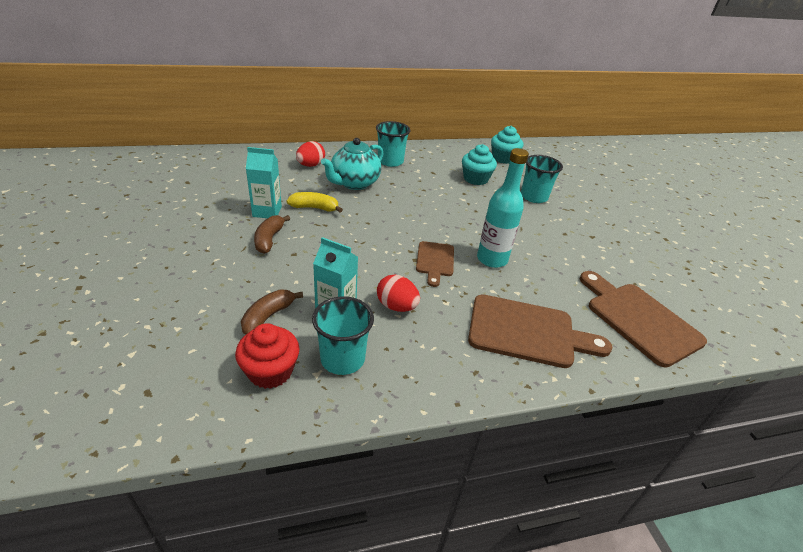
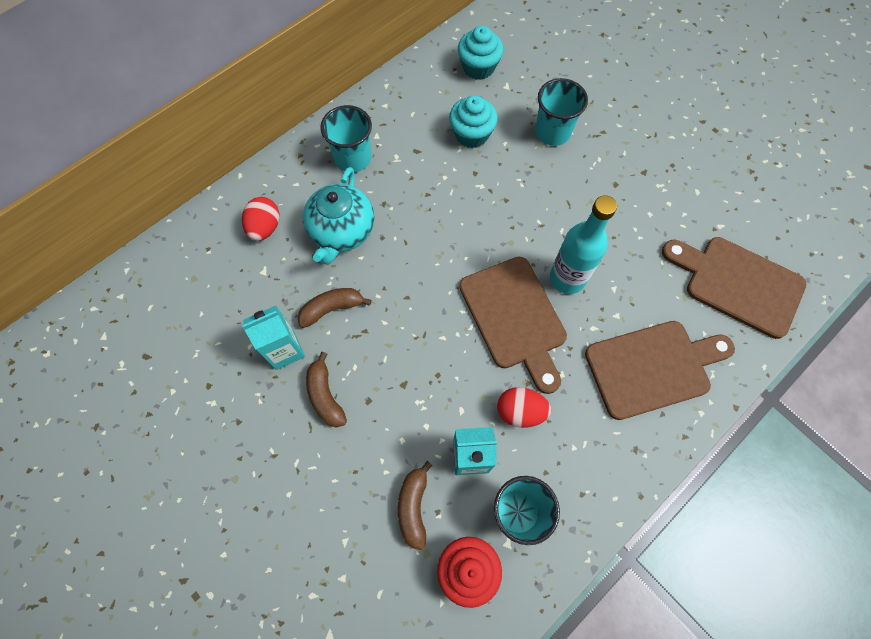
camera: 25 degrees left, 30 degrees up
yellow banana [287,192,343,212] -> brown banana [297,288,371,328]
brown cutting board [416,241,454,287] -> brown cutting board [460,257,567,394], size x1.77

